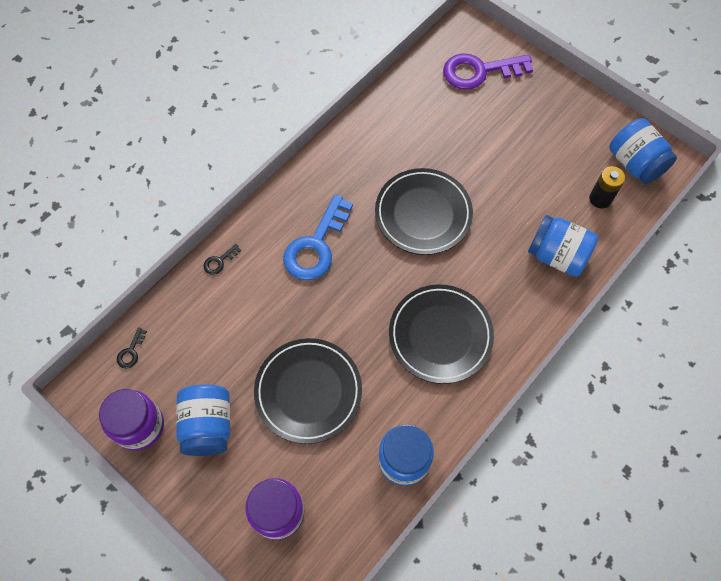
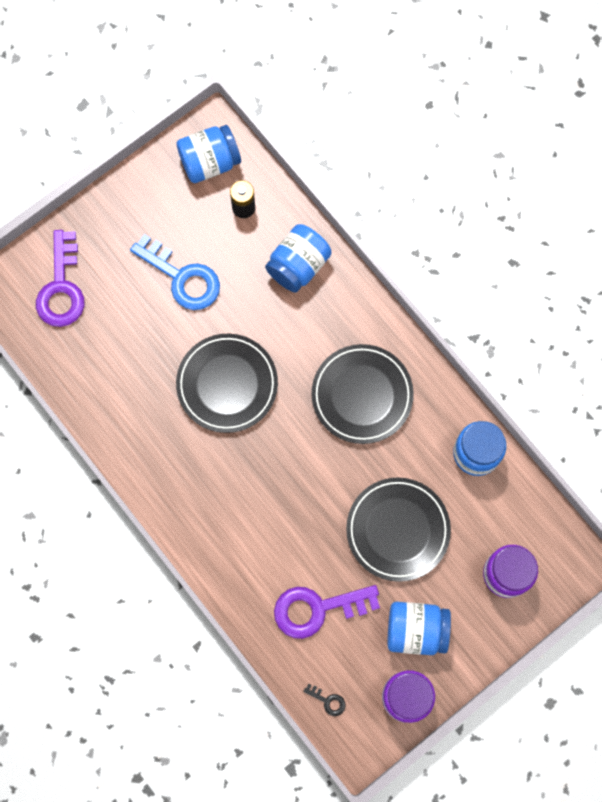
camera: 80 degrees left, 10 degrees up
black key [203,244,241,275] -> none
blue key [283,194,353,280] -> blue key moved to [130,234,220,310]
none -> purple key [274,585,380,639]

